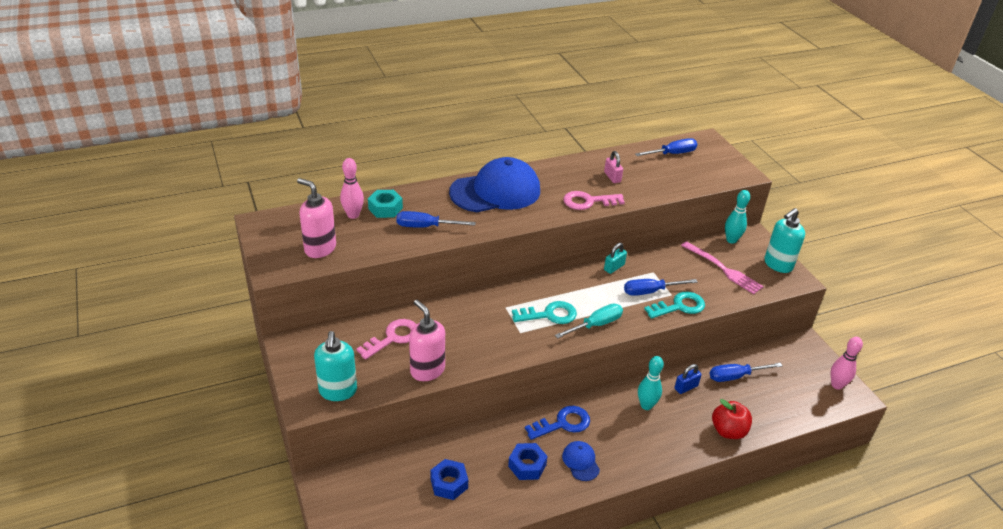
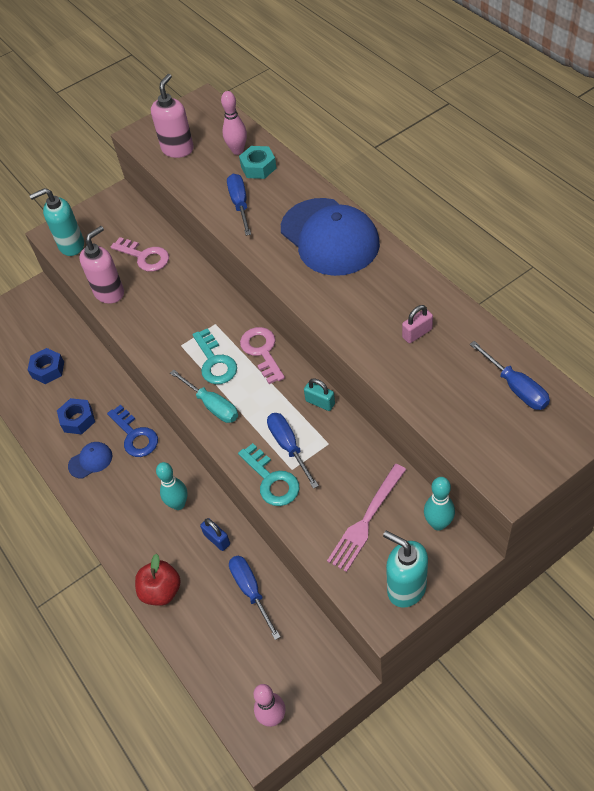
camera: 85 degrees right, 15 degrees up
pink key [563,191,625,210] -> pink key moved to [240,327,285,384]

